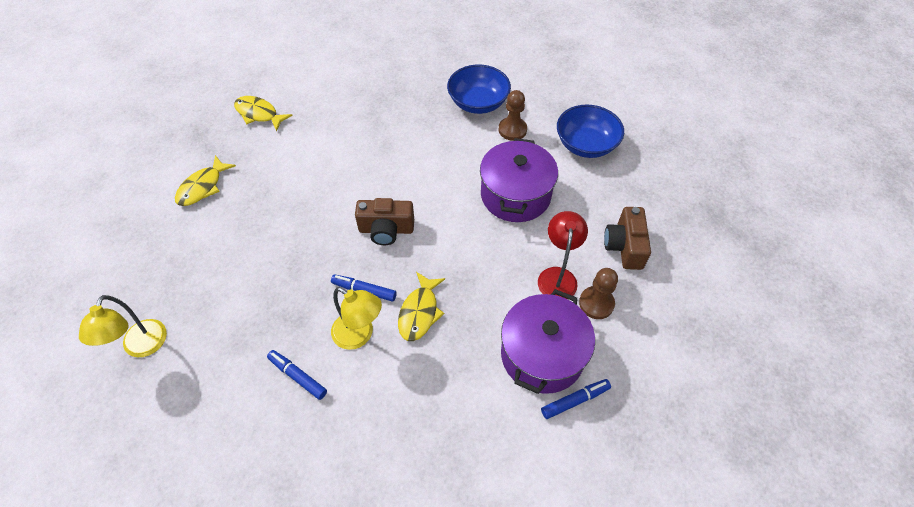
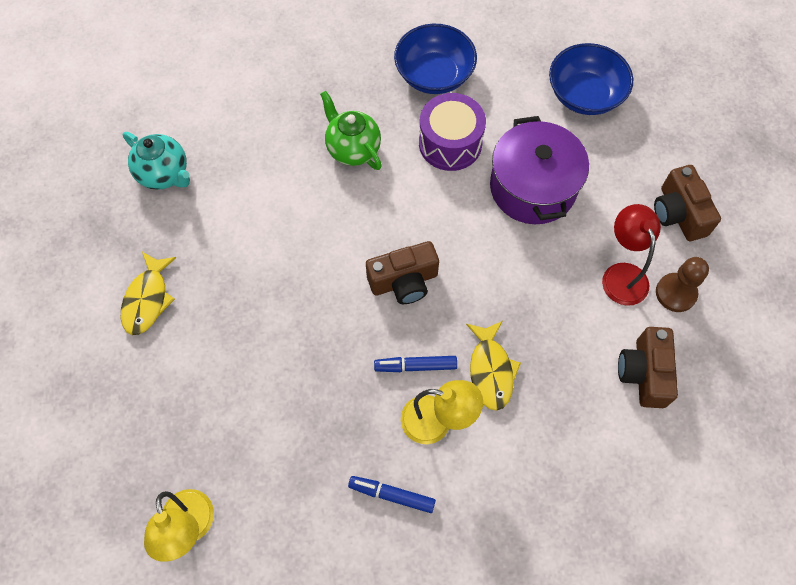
camera: 20 degrees left, 10 degrees up
yellow fish [234,96,293,131] -> turquoise teapot [123,132,190,190]
brown pawn [499,90,527,141] -> none
purple pot [501,289,595,394] -> brown camera [618,327,678,408]
blue marker [541,379,611,419] -> none
none -> green teapot [320,91,382,170]
none -> purple drum [419,93,486,171]

